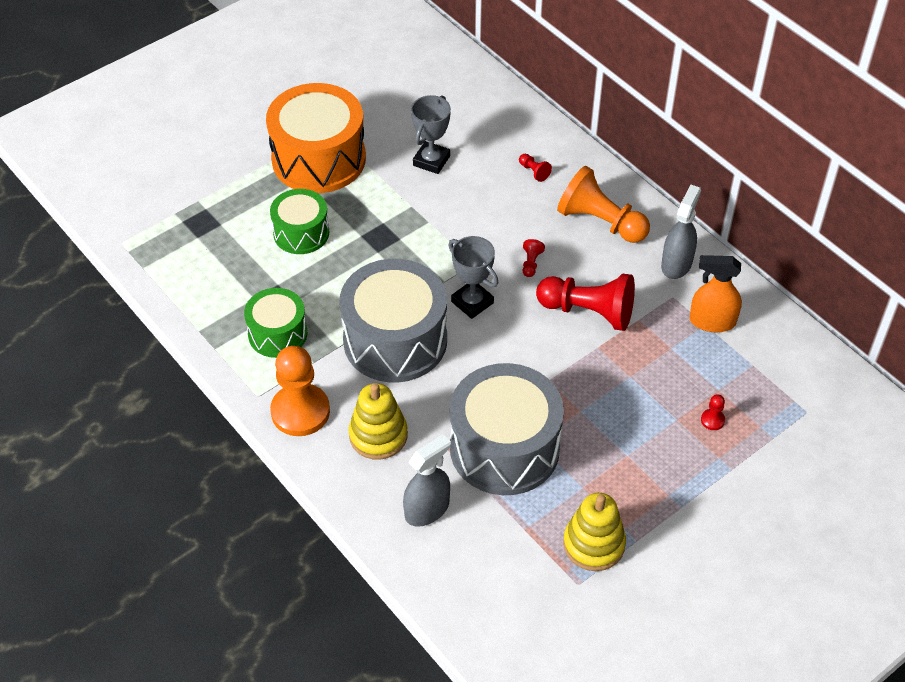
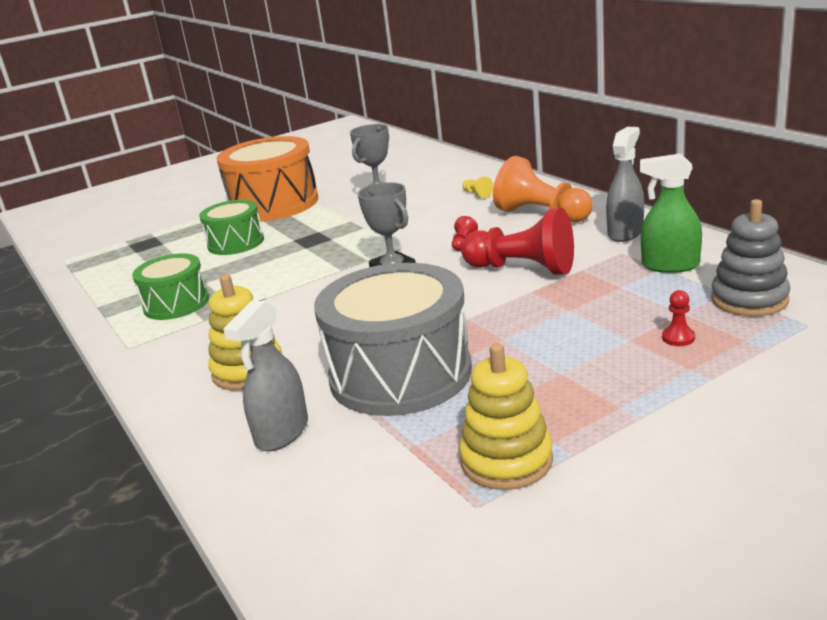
camera: 10 degrees right, 25 degrees down
orange pawn [270,346,330,436] -> none
grey drum [339,259,447,382] -> none
grey spray bottle [403,434,451,527] -> grey spray bottle turned 150 degrees clockwise [223,300,308,451]
red pawn [519,154,552,182] -> yellow pawn [462,177,494,198]
orange spray bottle [689,255,742,332] -> green spray bottle [640,153,702,273]
none -> grey stacking toy [711,199,790,316]

